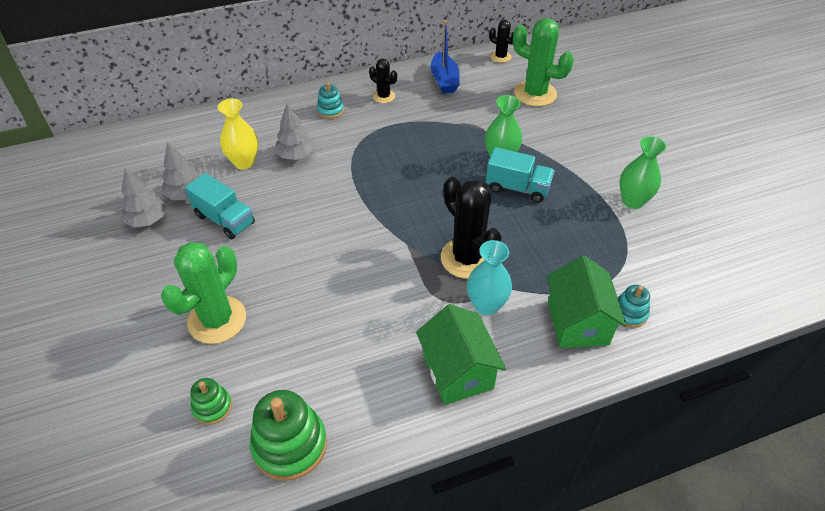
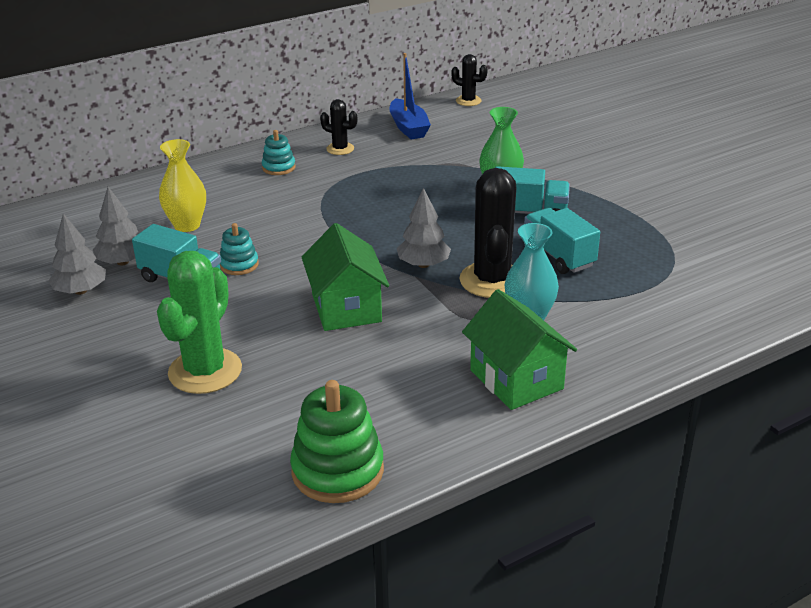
camera: 10 degrees left, 15 degrees down
green stacking toy [190,378,232,425] -> none
grey tree [274,103,315,160] -> grey tree moved to [397,188,451,268]
black cactus [441,177,502,279] -> black cactus turned 45 degrees clockwise [459,168,517,298]
green cactus [513,18,574,107] -> none
green house [547,256,627,348] -> green house moved to [302,223,389,331]
turquoise stacking toy [618,285,650,328] -> turquoise stacking toy moved to [220,223,259,275]
green vase [619,136,666,209] -> none
none -> turquoise truck [524,208,600,274]

